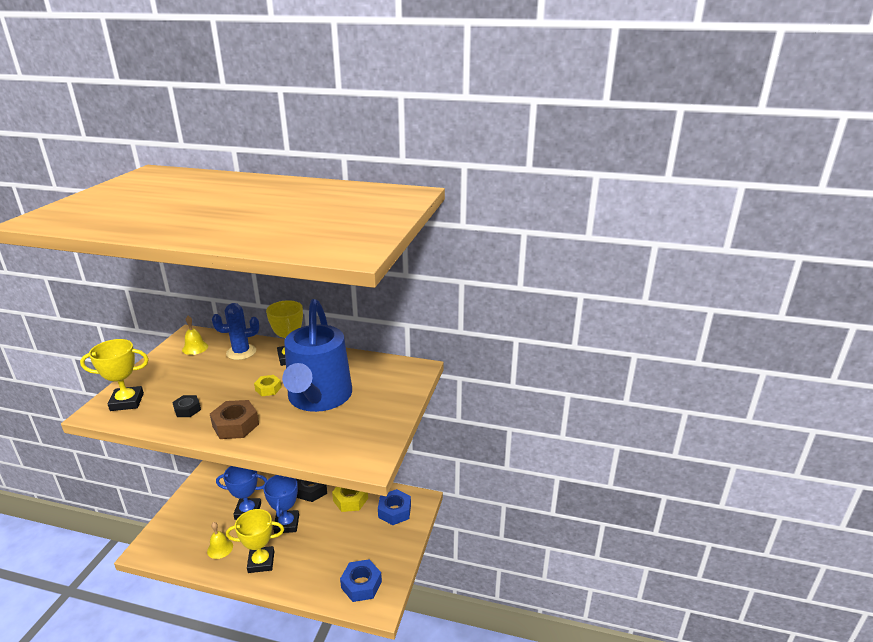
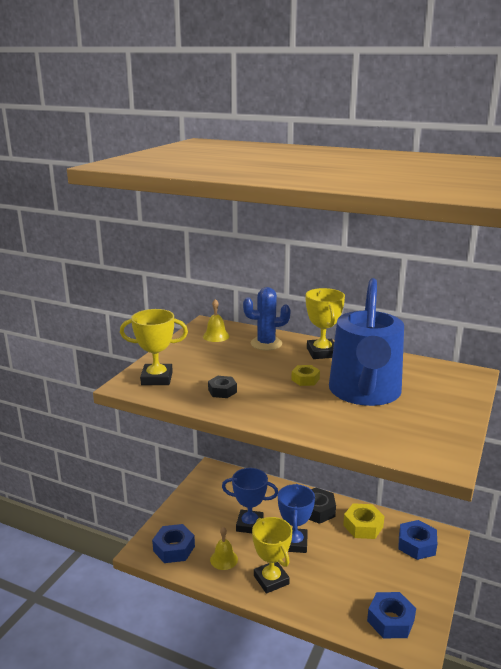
camera: 10 degrees right, 5 degrees down
brown nut [210,400,259,439] -> none
yellow trophy [226,509,284,573] -> yellow trophy turned 60 degrees clockwise [252,517,292,594]
none -> blue nut [152,524,195,563]

